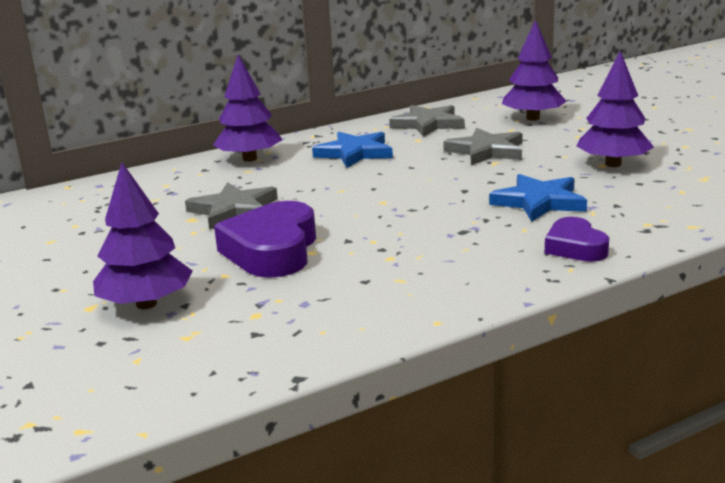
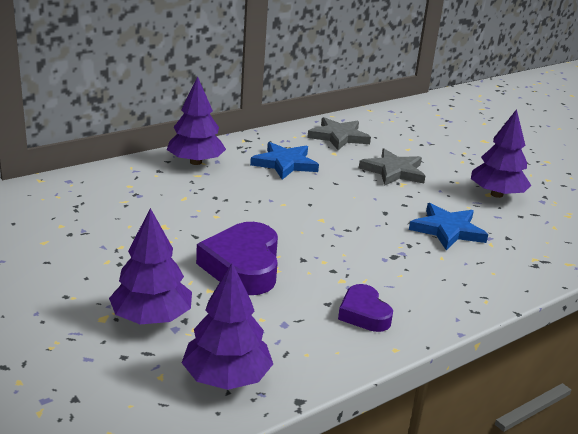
camera: 10 degrees left, 5 degrees up
grey star [185,182,278,230] -> none
purple tree [502,20,567,121] -> purple tree moved to [182,262,273,390]
purple heart [545,217,609,262] -> purple heart moved to [338,284,393,332]

